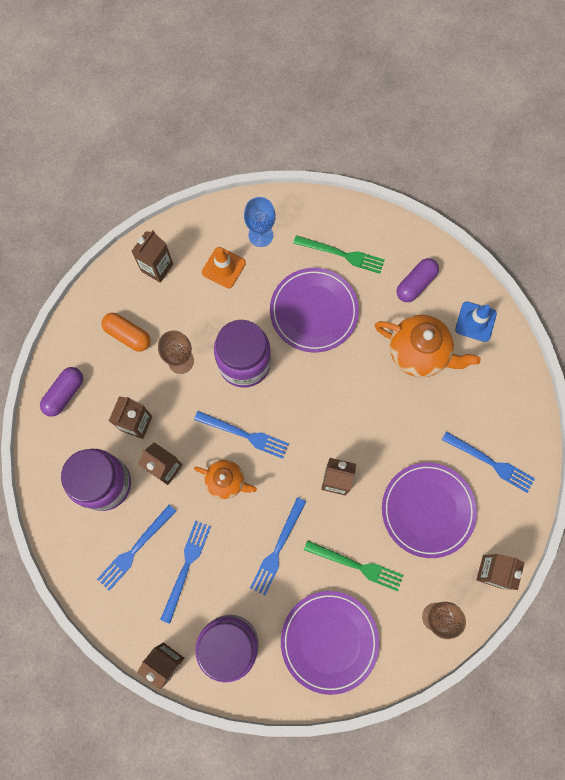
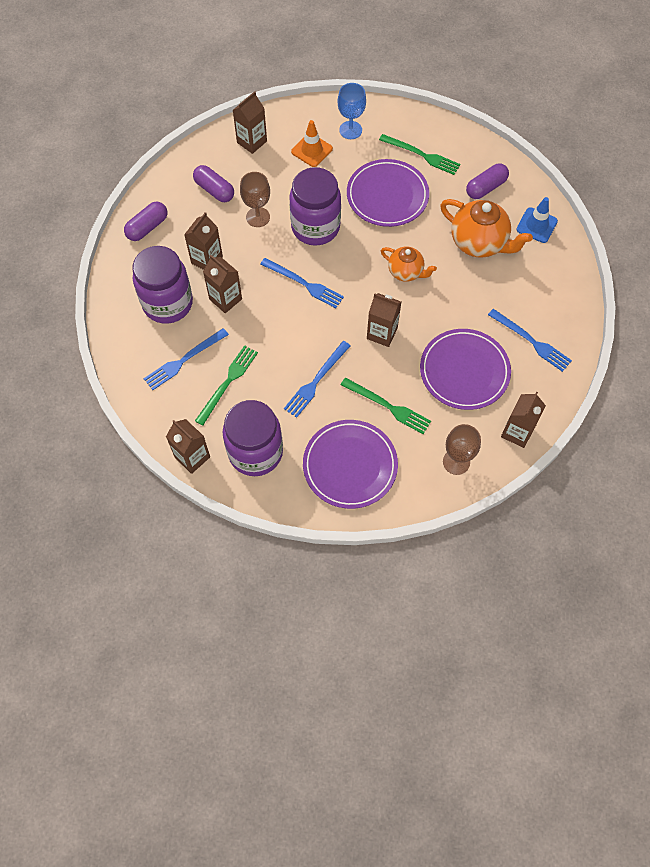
camera: 10 degrees right, 10 degrees down
orange capsule [101,313,151,352] -> purple capsule [193,165,234,202]
blue fork [160,521,211,624] -> green fork [195,345,258,426]
orange teapot [194,460,257,499] -> orange teapot moved to [381,246,437,282]

